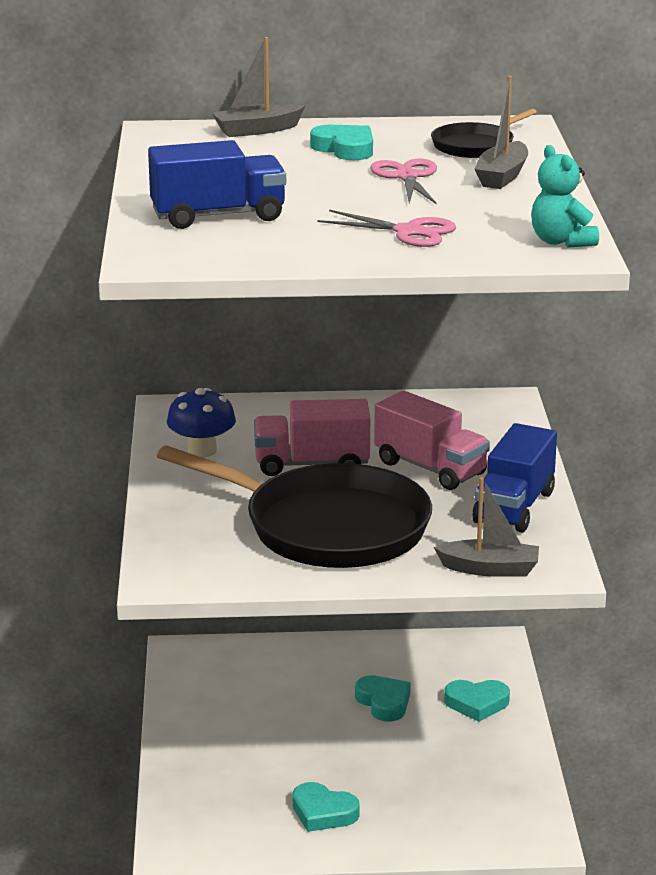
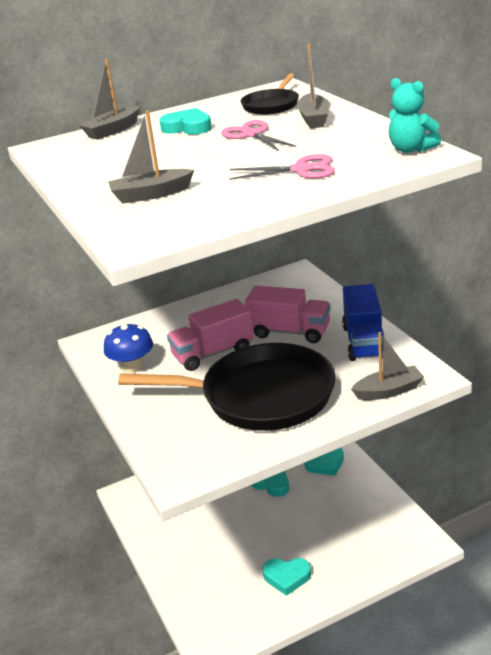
camera: 20 degrees left, 5 degrees up
blue truck [148,140,286,229] -> grey boat [108,111,194,204]

